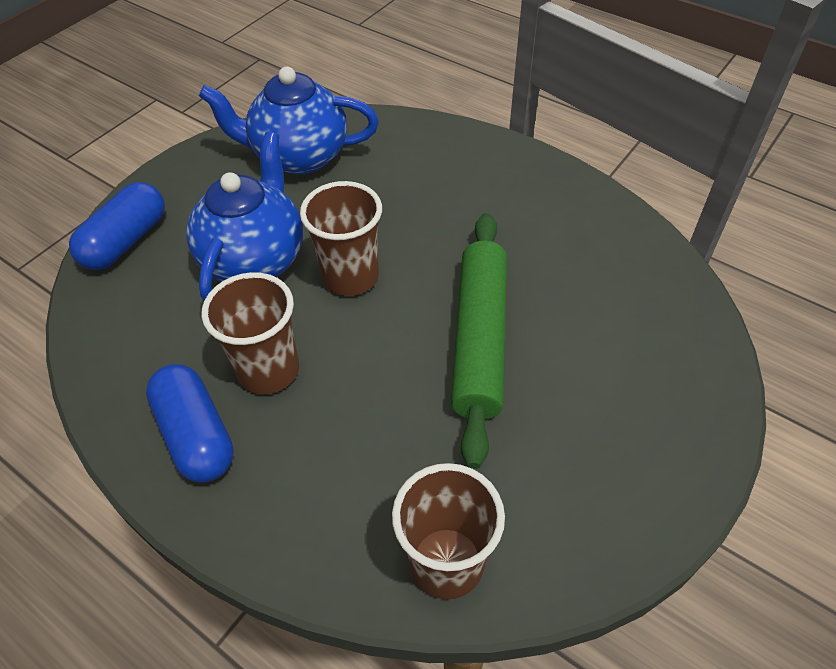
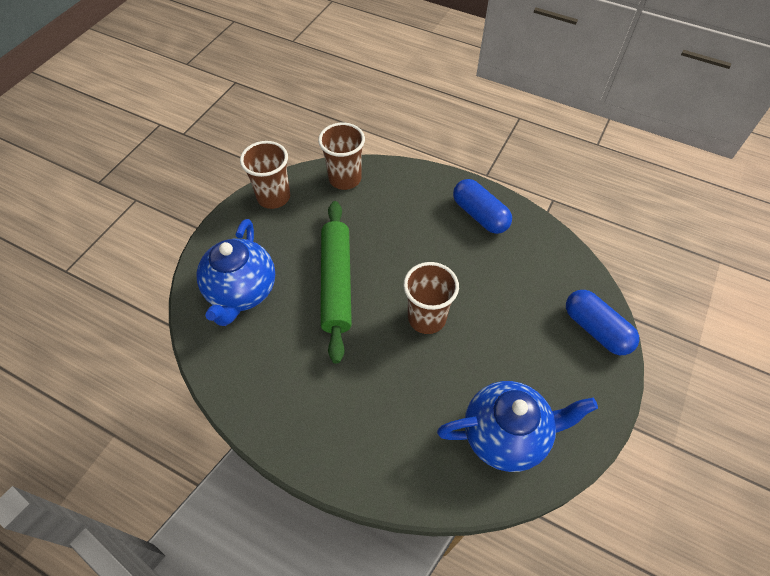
camera: 170 degrees right, 5 degrees up
blue capsule [69,182,165,270] -> blue capsule turned 60 degrees counterclockwise [566,290,639,355]
blue teapot [186,132,303,300] -> blue teapot moved to [196,219,275,326]
brown cup [202,272,299,394] -> brown cup moved to [240,141,290,209]

